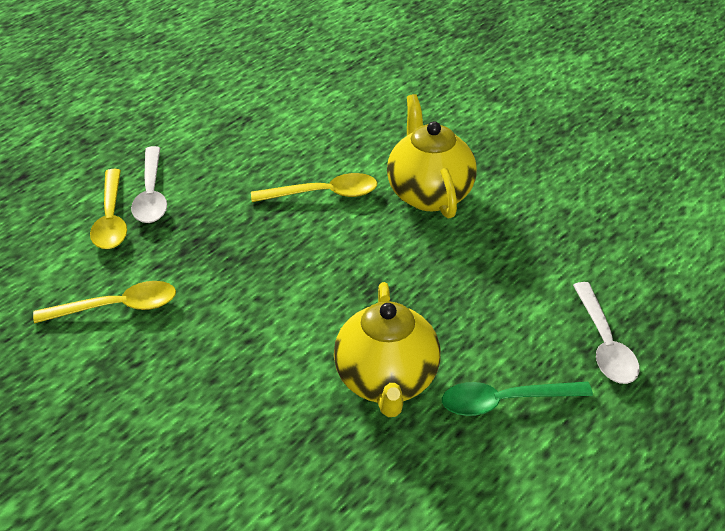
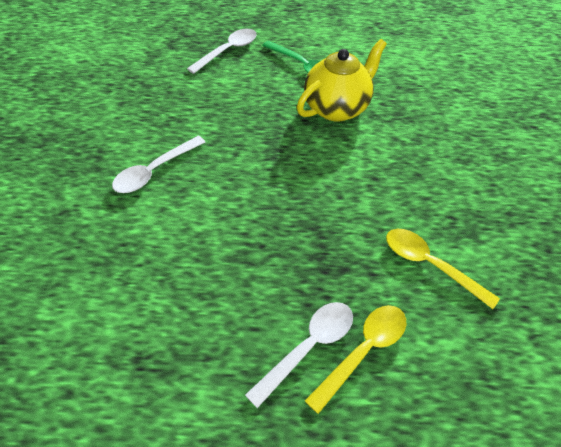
camera: 130 degrees left, 10 degrees up
yellow spoon [251,173,377,202] -> none
yellow teapot [387,94,477,219] -> white spoon [112,136,205,193]

